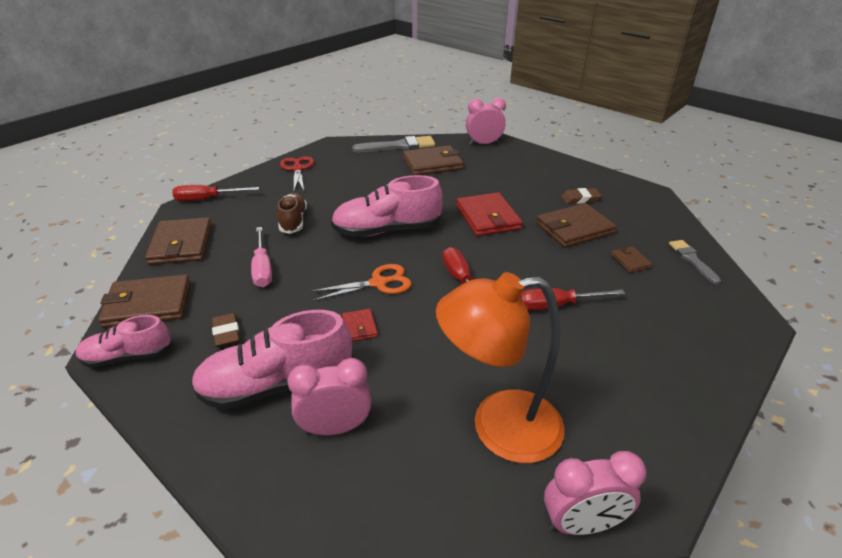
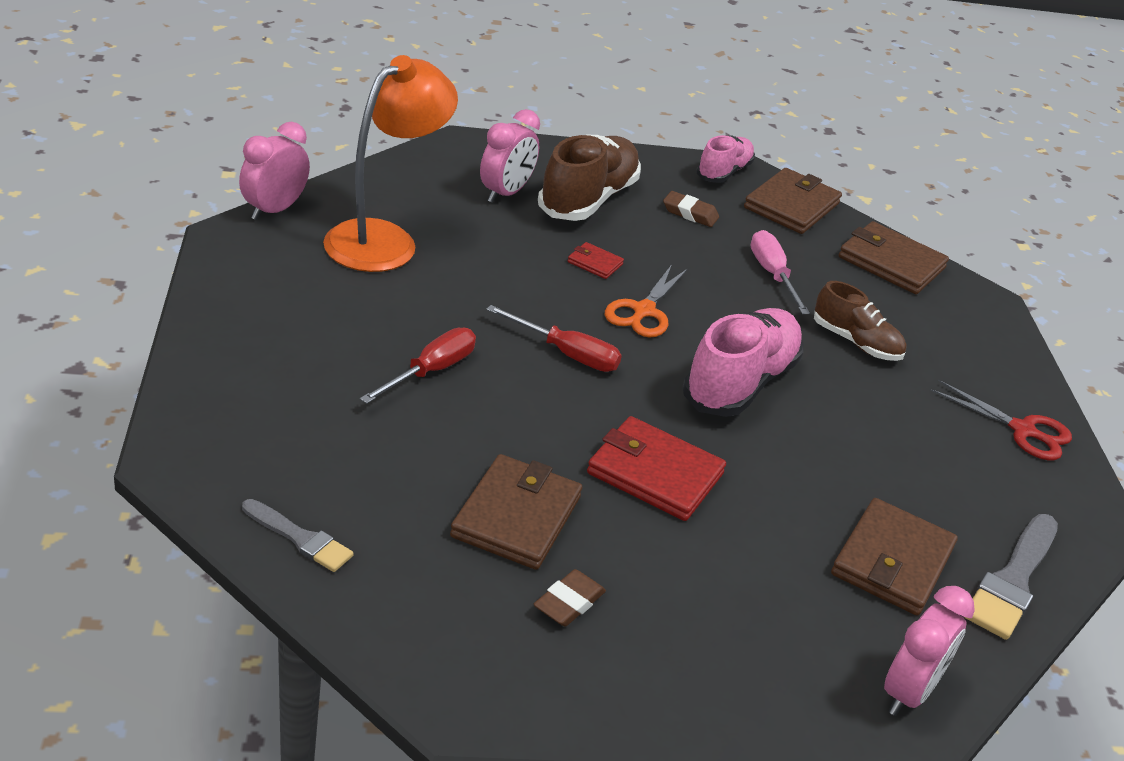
camera: 130 degrees right, 0 degrees up
red screwdriver [172,185,259,201] -> none
pink shoe [191,310,353,410] -> brown shoe [538,134,641,221]
pink screwdriver [251,227,272,287] -> pink screwdriver turned 45 degrees clockwise [751,230,810,314]
brown wallet [611,247,653,273] -> none

